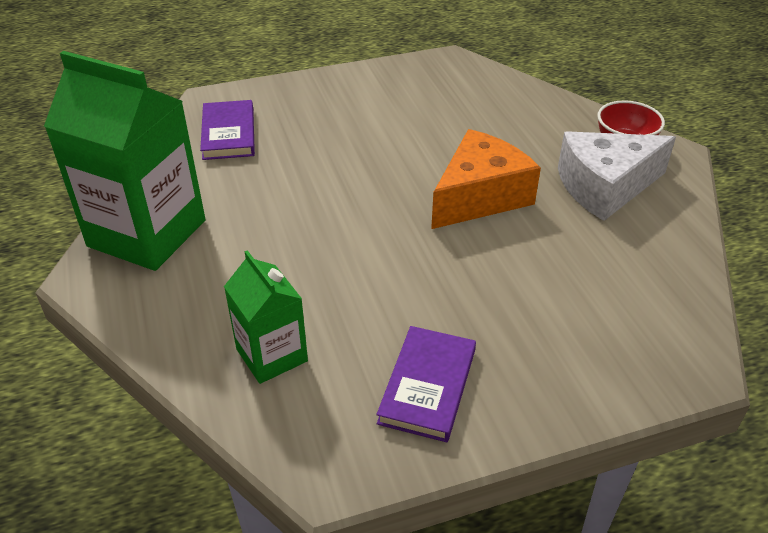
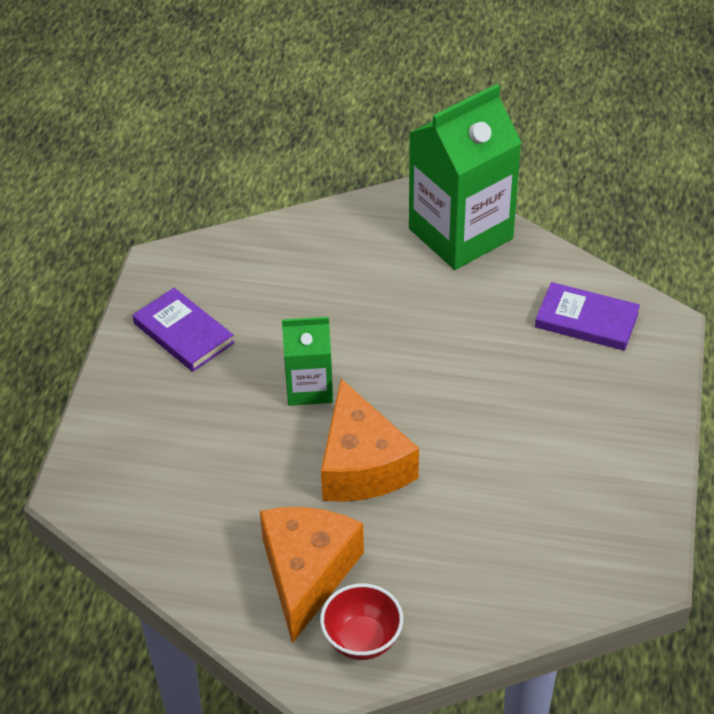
camera: 120 degrees right, 5 degrees up
green carton [224,250,308,384] -> green carton moved to [282,317,333,406]
white cheese [558,131,676,221] -> orange cheese [260,507,364,643]

